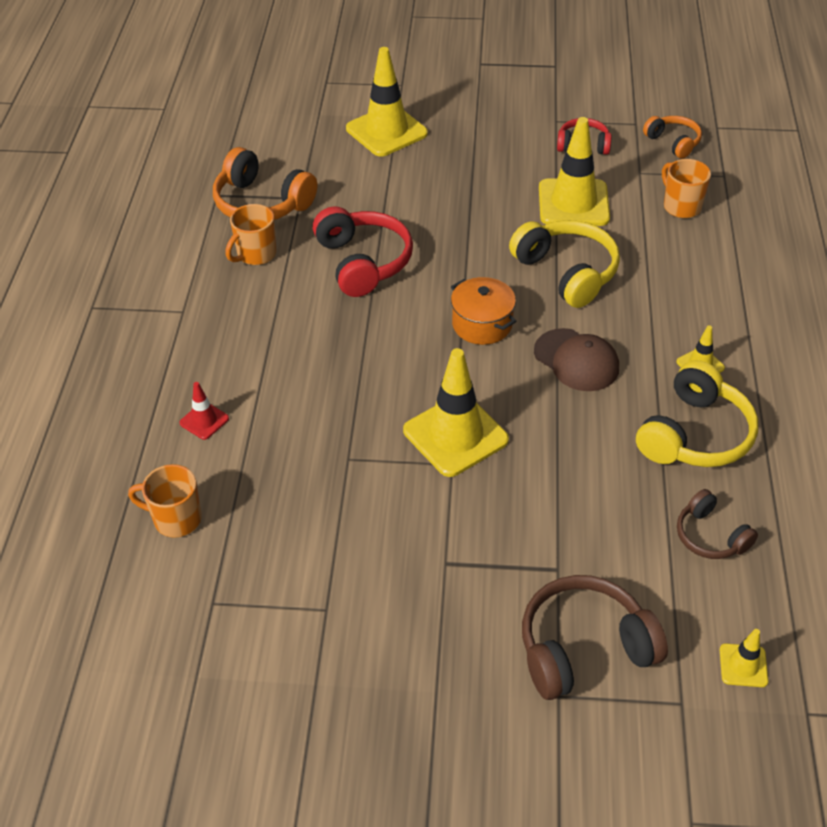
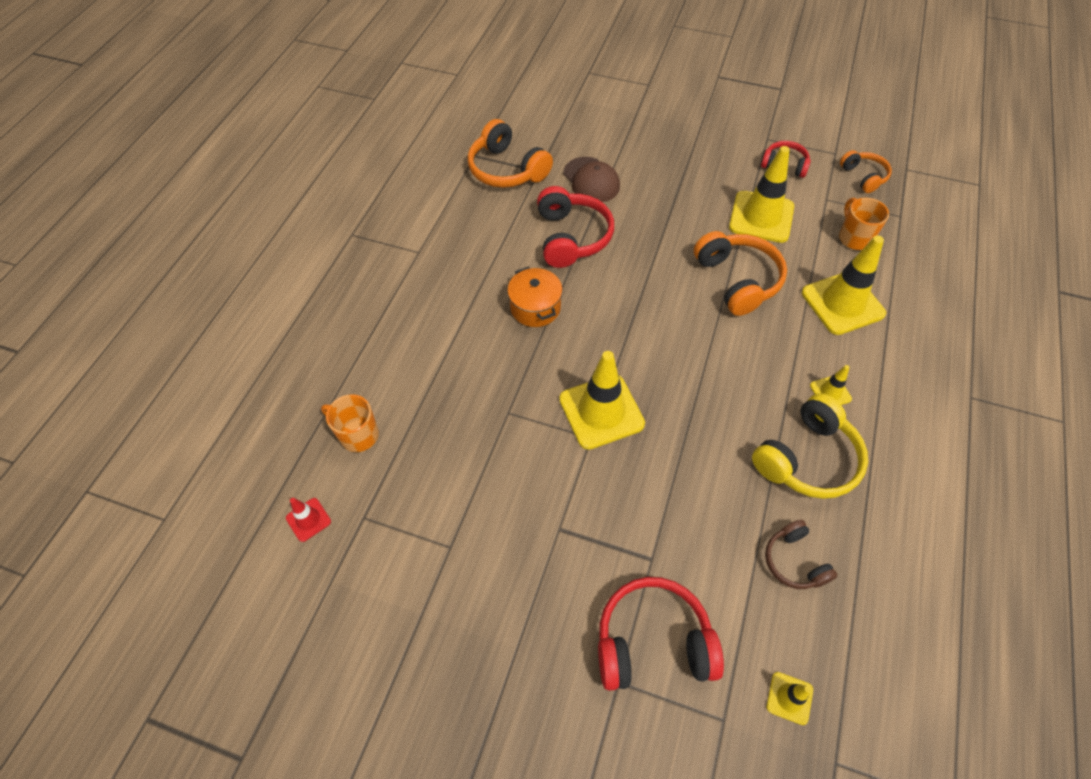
camera: 15 degrees right, 10 degrees up
red traffic cone [179,382,229,440] -> red traffic cone moved to [286,498,331,542]
orange mug [225,204,276,265] -> none
yellow traffic cone [346,47,428,157] -> yellow traffic cone moved to [802,236,886,335]
orange pot [451,277,517,345] -> orange pot moved to [507,266,563,327]
yellow headphones [509,220,620,308] -> orange headphones [694,231,787,316]
brown headphones [522,575,668,700] -> red headphones [598,577,724,691]
brown cap [534,328,619,391] -> brown cap moved to [563,157,620,203]

